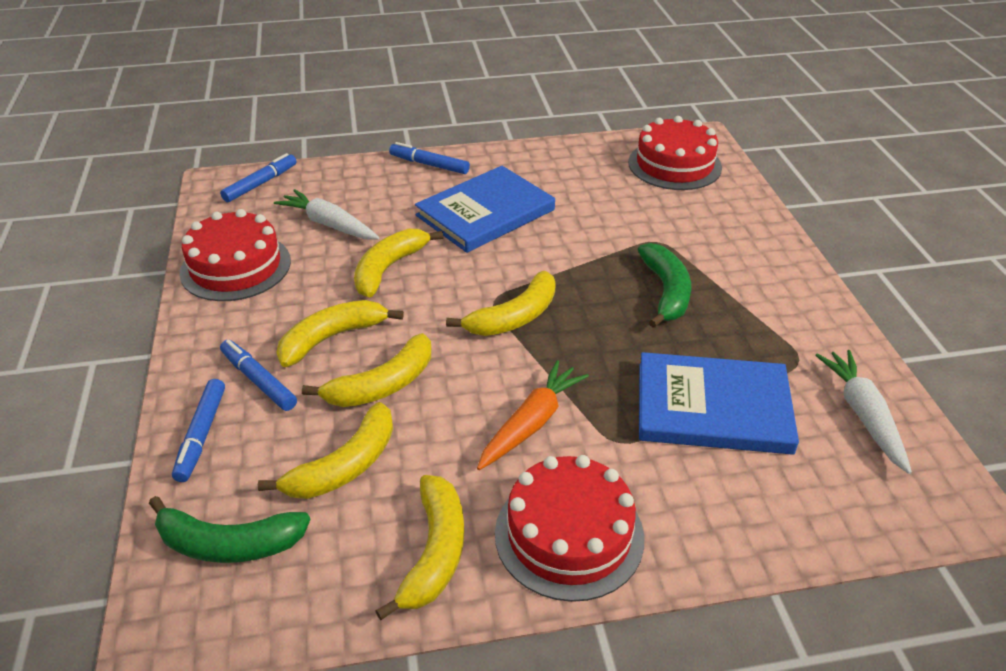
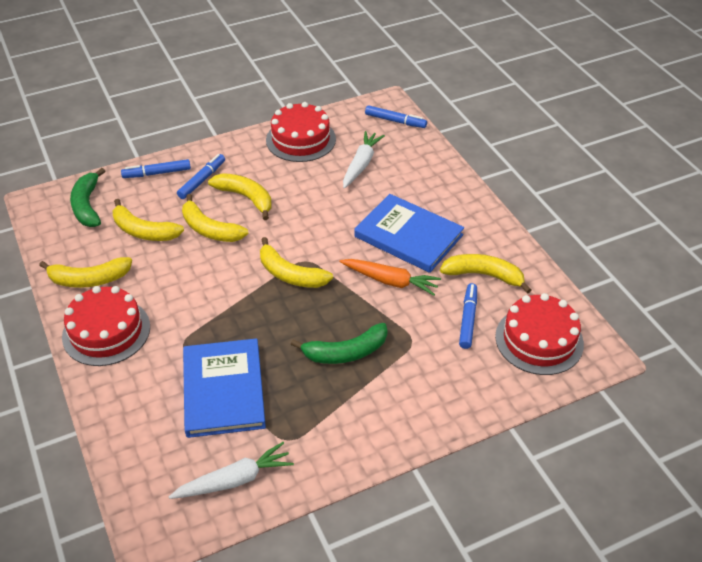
camera: 75 degrees right, 5 degrees up
yellow banana [354,229,443,298] -> yellow banana moved to [440,254,531,294]
blue marker [389,142,470,174] -> blue marker moved to [459,283,477,349]
orange carrot [477,360,589,470] -> orange carrot moved to [339,259,441,296]

